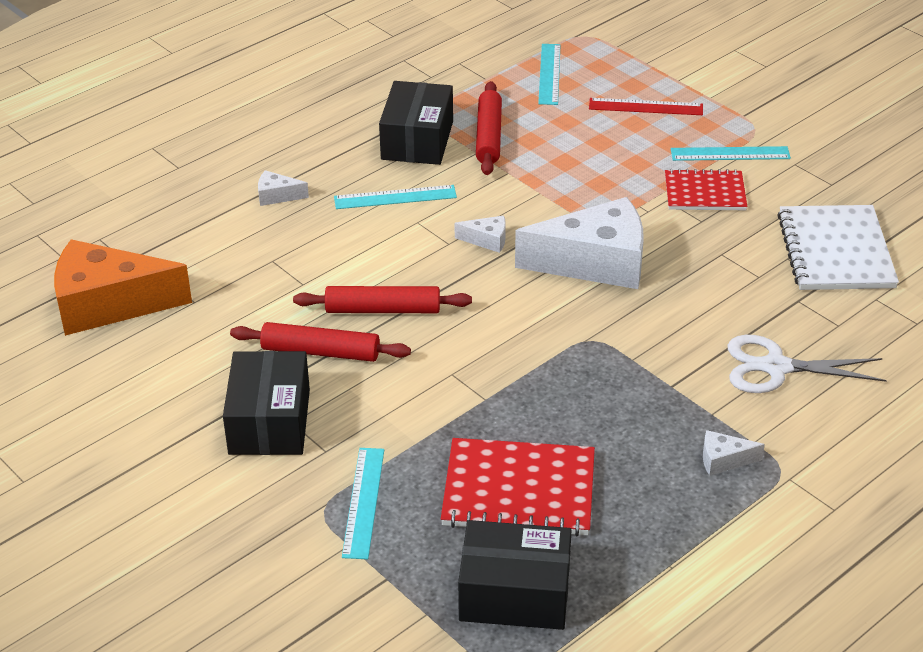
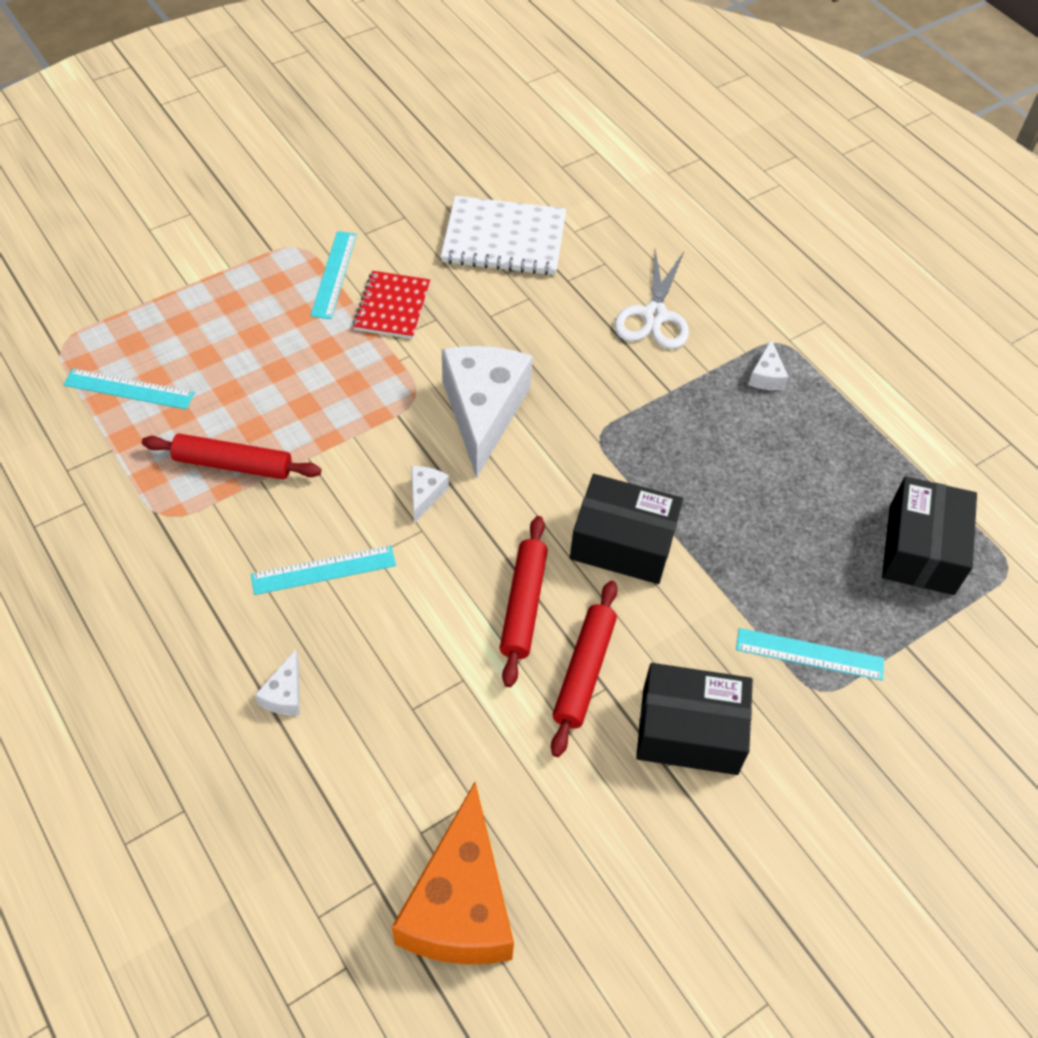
camera: 85 degrees left, 15 degrees up
turquoise ruler [334,185,457,209] -> turquoise ruler turned 75 degrees clockwise [251,545,396,595]
black box [379,81,453,165] -> black box moved to [570,474,683,584]
red notebook [441,438,595,536] -> none
red ruler [589,98,703,115] -> none

